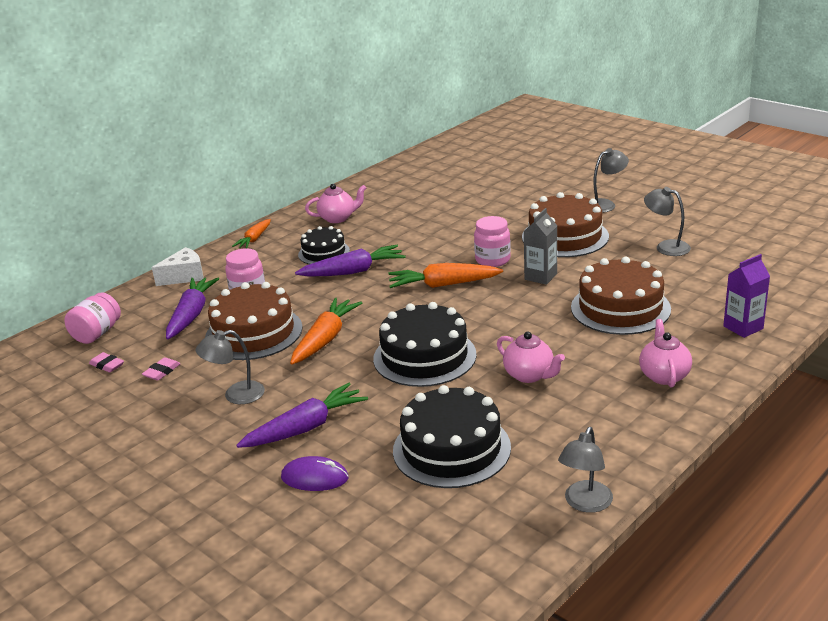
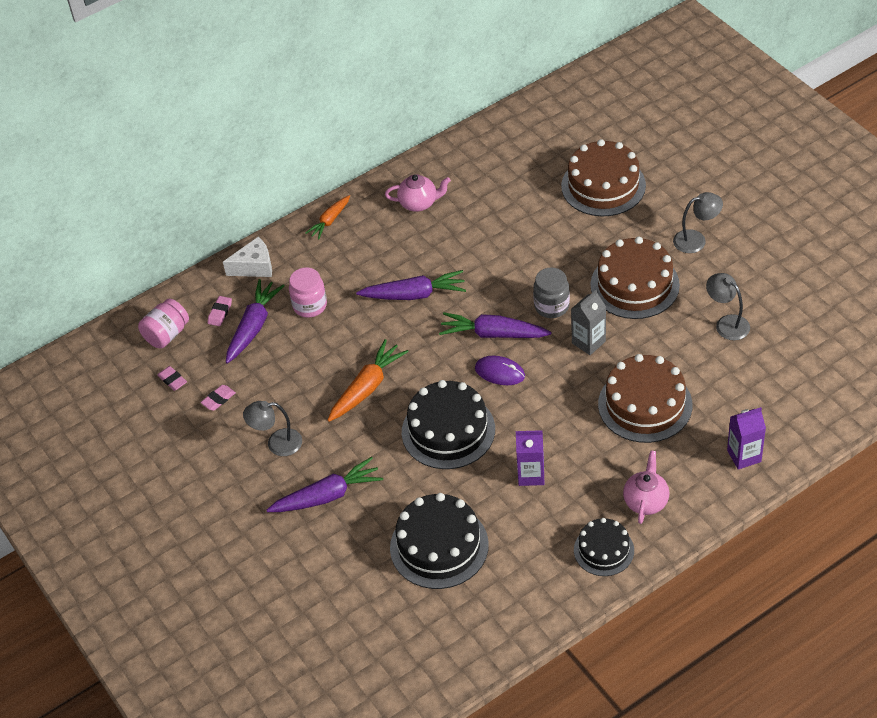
camera: 15 degrees right, 20 degrees up
brown cake [205,282,303,360] -> brown cake moved to [561,139,646,216]
purple mouse [281,456,349,491] -> purple mouse moved to [475,356,525,385]
black cake [298,226,350,264] -> black cake moved to [574,518,634,576]
orange carrot [388,263,503,288] -> purple carrot [439,312,552,338]
pink jar [474,216,511,267] -> grey jar [533,268,570,318]
pink teapot [497,332,565,383] -> purple carton [516,430,544,486]
grey lamp [558,427,613,513] -> none
none -> pink eraser [208,296,232,326]

